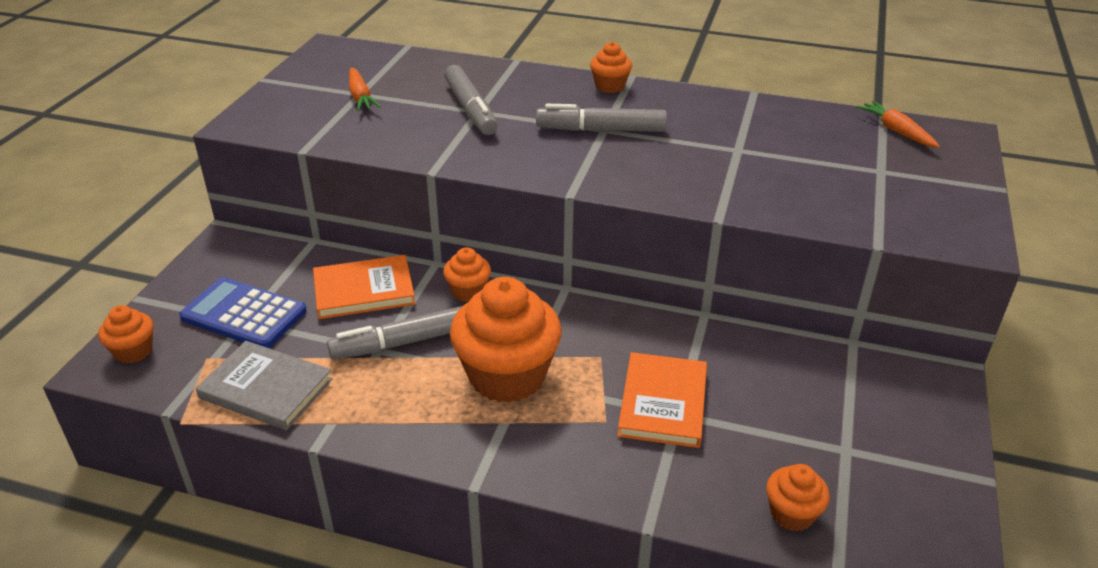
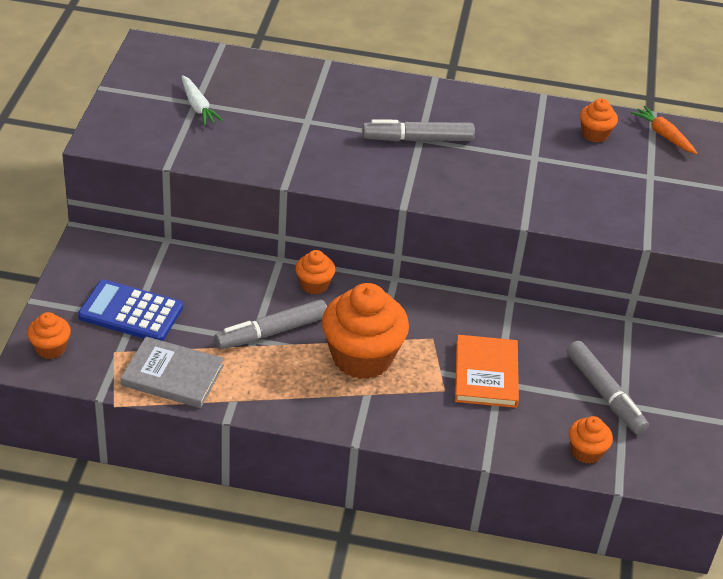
camera: 10 degrees left, 5 degrees up
orange book [313,255,415,319] -> none
orange carrot [349,67,381,111] -> white carrot [182,75,224,126]
grey marker [444,65,498,135] -> grey marker moved to [567,341,649,435]
orange cupcake [590,42,632,93] -> orange cupcake moved to [580,99,618,143]

